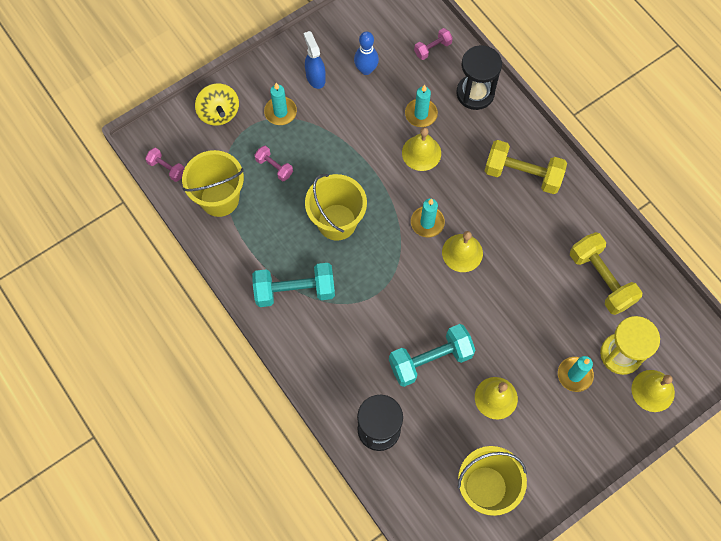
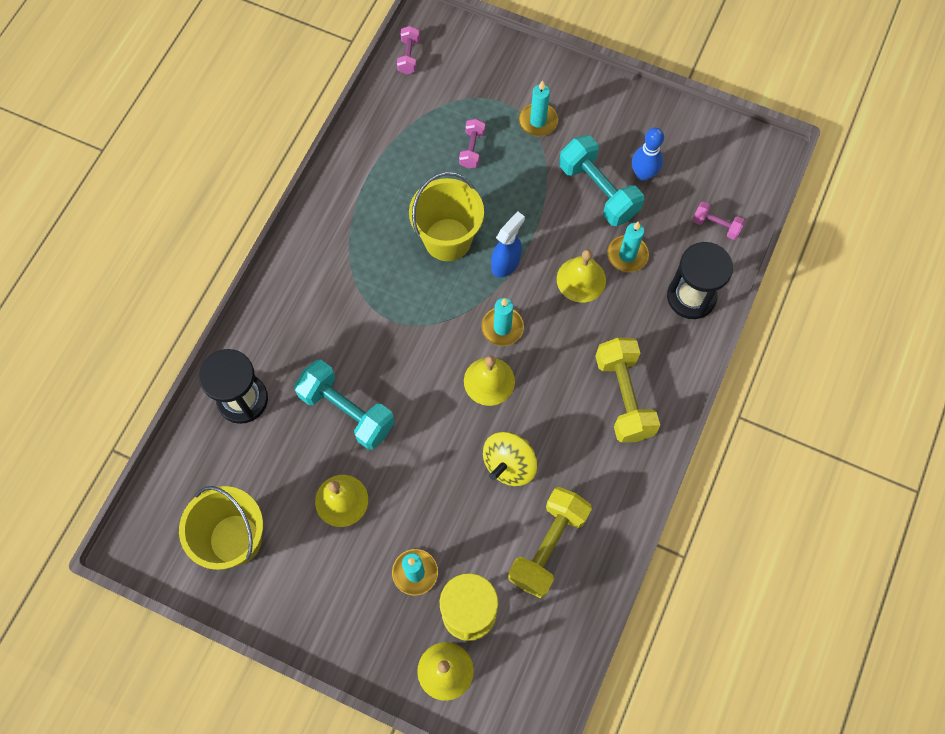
camera: 60 degrees right, 0 degrees up
yellow bucket [182,150,244,217] -> none
yellow spinning top [195,83,239,126] -> yellow spinning top moved to [483,432,538,486]
turquoise dumbbell [252,263,335,307] -> turquoise dumbbell moved to [559,135,644,226]
blue spray bottle [304,31,326,89] -> blue spray bottle moved to [491,211,525,278]

